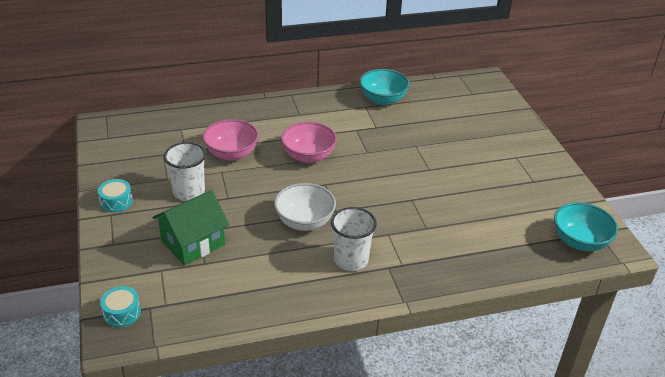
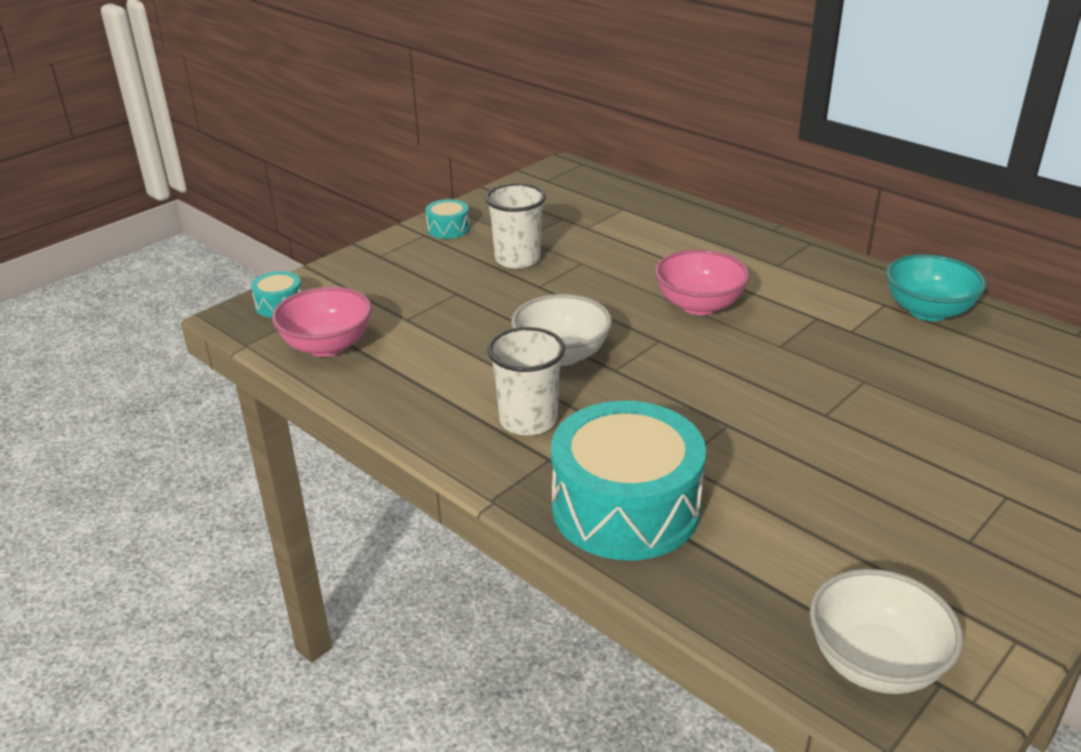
camera: 60 degrees right, 5 degrees down
green house [152,190,229,265] -> none
pink bowl [203,119,259,161] -> pink bowl moved to [272,286,372,357]
turquoise bowl [554,202,618,251] -> white bowl [809,569,963,694]
none -> turquoise drum [551,401,706,560]

